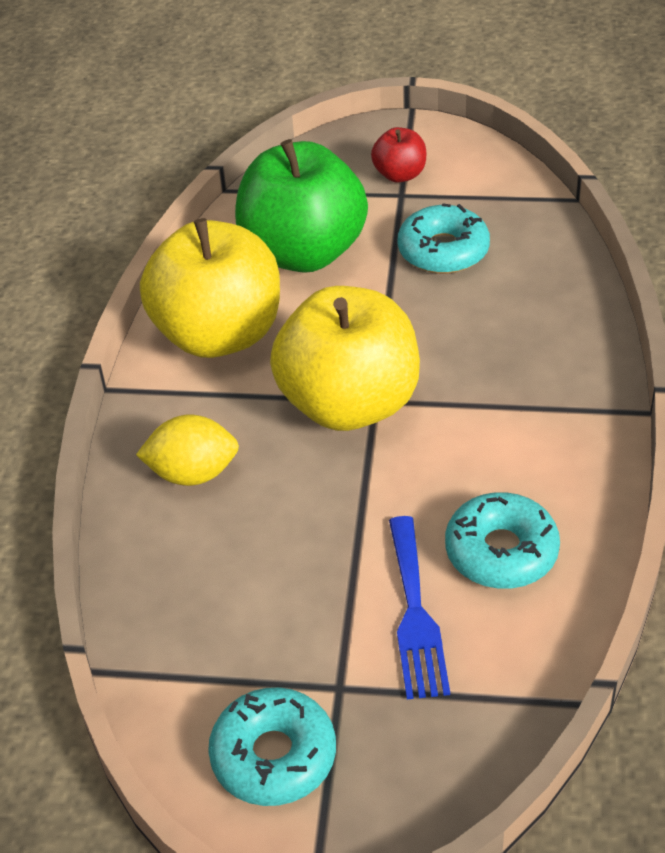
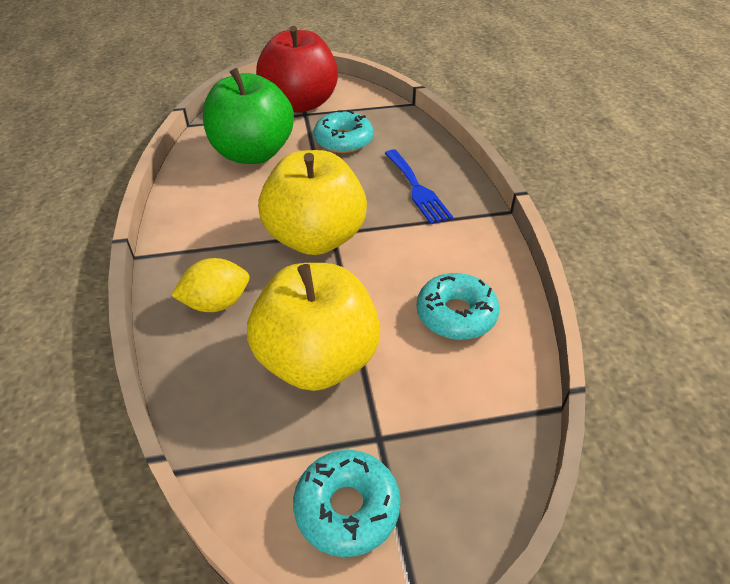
camera: 20 degrees left, 0 degrees up
yellow apple [140,218,280,358] -> yellow apple moved to [247,263,381,391]
red apple [371,127,426,183] -> red apple [256,26,338,113], size x2.22
blue fork [389,516,450,699] -> blue fork moved to [384,150,453,224]

